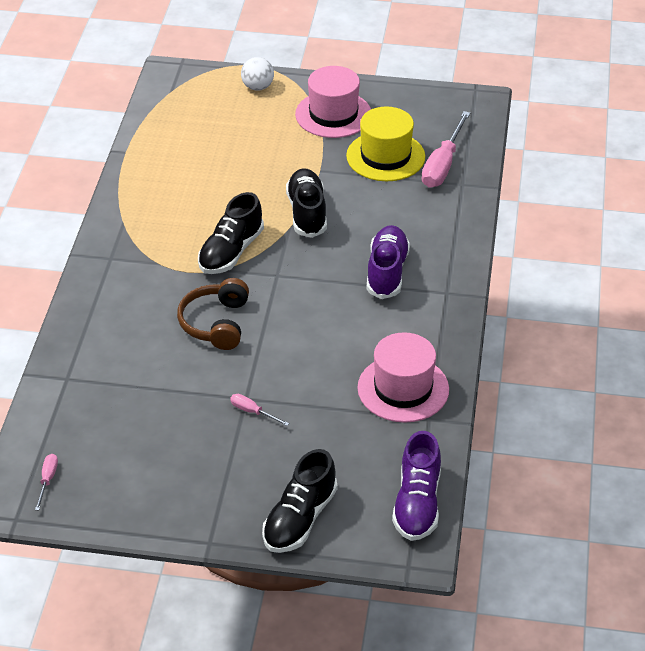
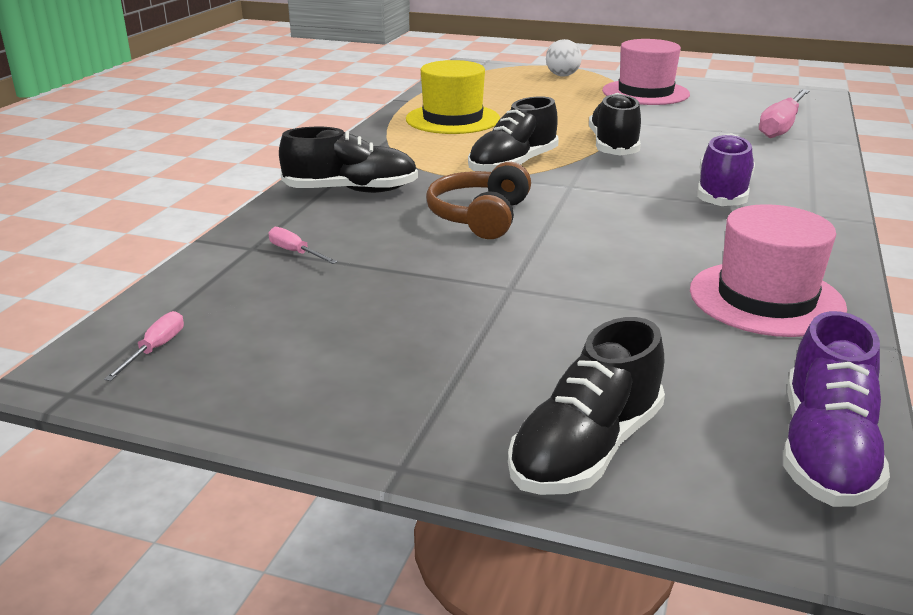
camera: 10 degrees right, 15 degrees down
pink screwdriver [230,394,289,426] -> pink screwdriver moved to [269,227,337,264]
yellow hat [346,106,425,181] -> yellow hat moved to [406,60,500,134]
none -> black shoe [279,127,418,193]

